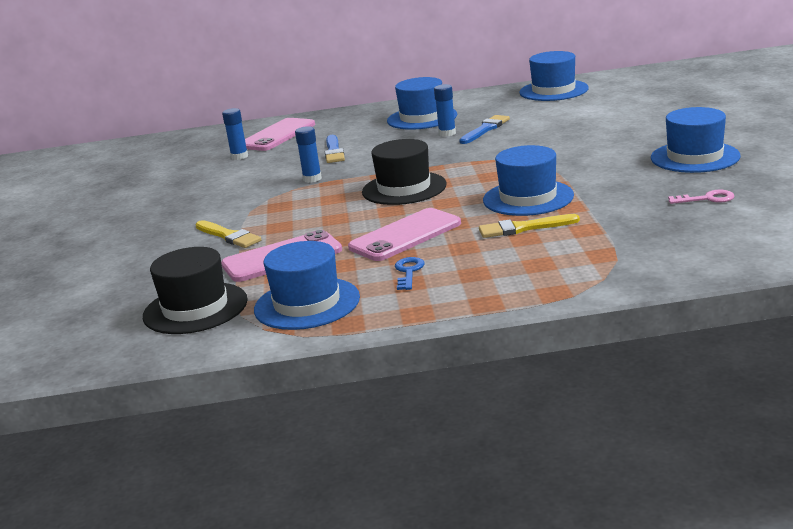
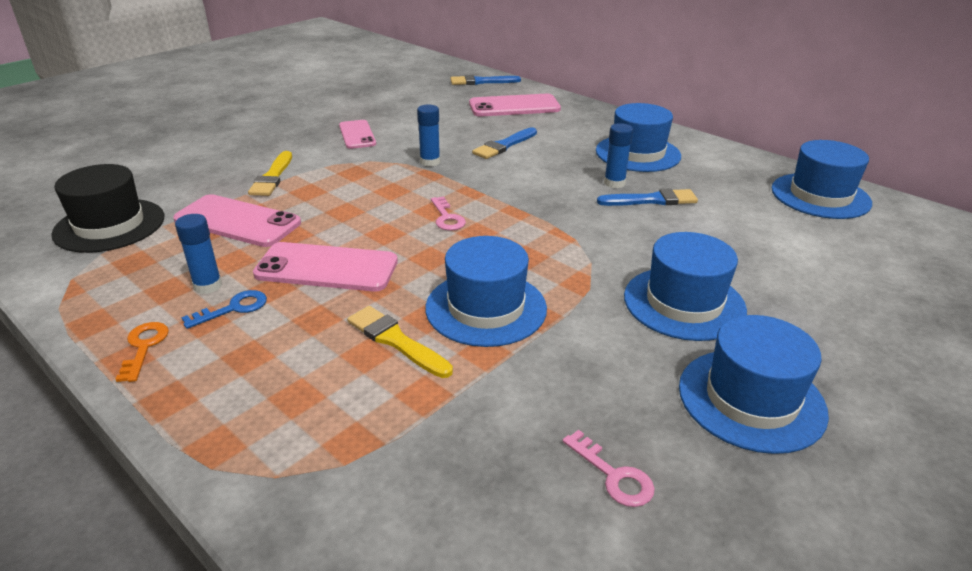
camera: 45 degrees right, 10 degrees up
blue glue stick [222,108,248,160] -> blue glue stick moved to [175,214,222,294]
blue hat [254,241,360,330] -> blue hat moved to [624,232,747,341]
black hat [362,139,447,205] -> pink key [431,196,466,231]
none -> orange key [115,322,169,382]
none -> pink phone [339,120,376,149]
none -> blue brush [450,75,521,85]

